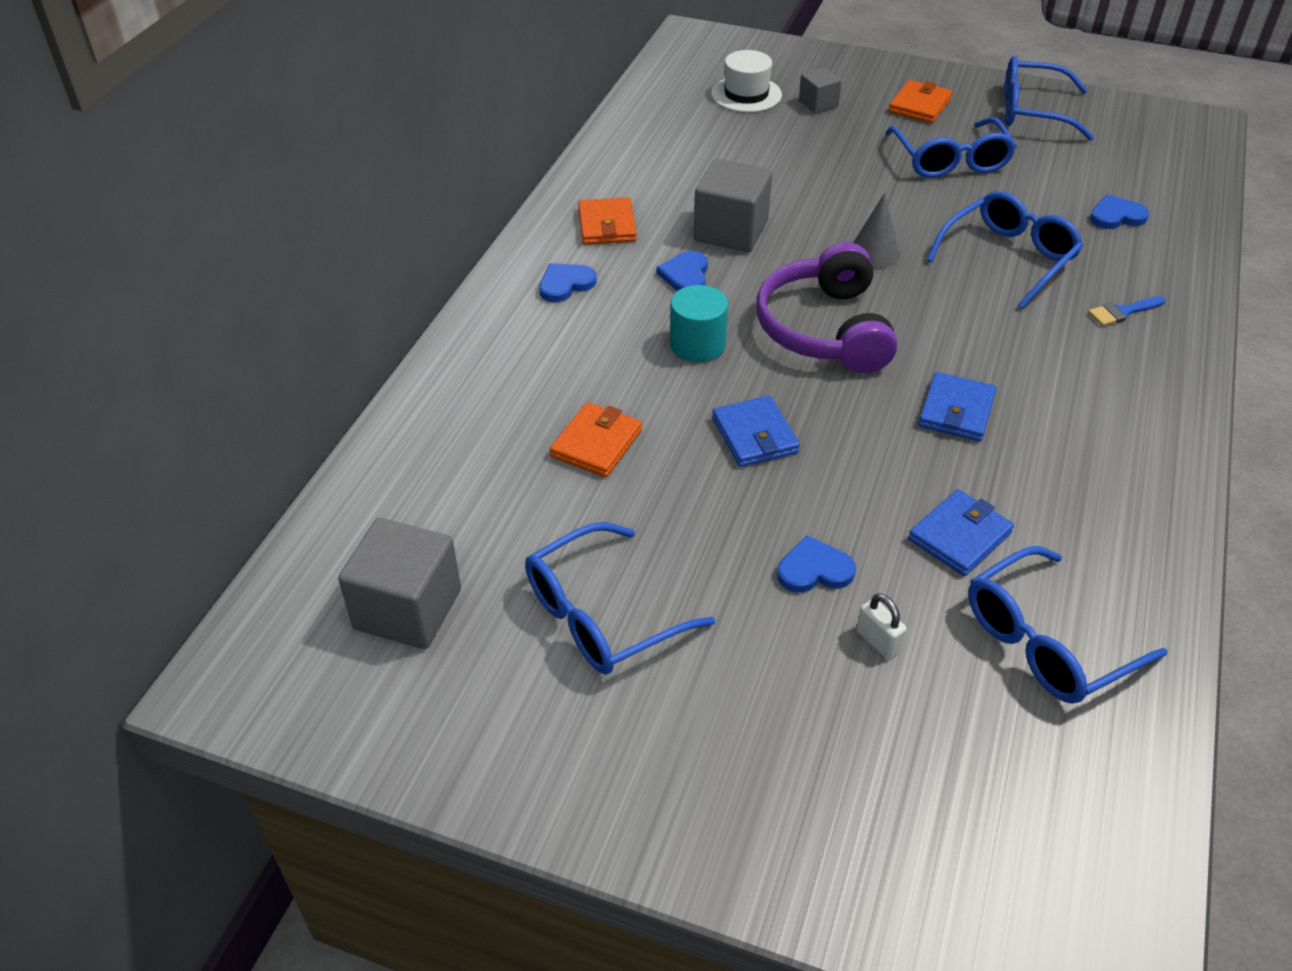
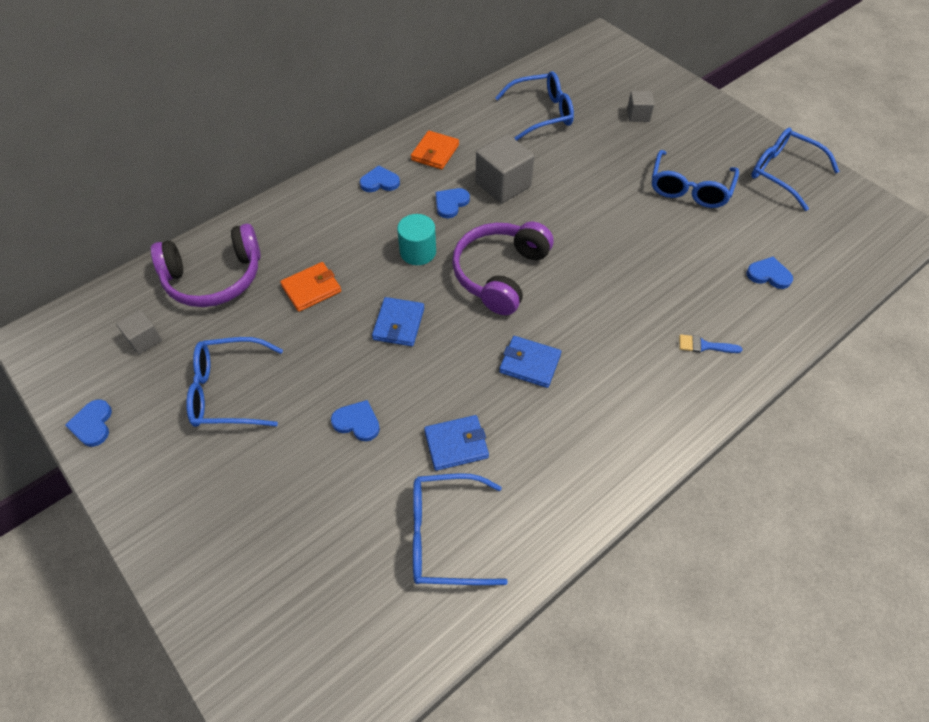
camera: 30 degrees right, 10 degrees up
grey cube [338,518,461,649] -> grey cube [116,310,162,354], size x0.56
white hat [711,50,782,113] -> none
grey cone [853,193,900,269] -> none
white padlock [856,593,907,659] -> none
orange wallet [888,80,952,123] -> none
blue wallet [919,372,996,442] -> blue wallet turned 60 degrees clockwise [499,336,561,388]
blue glasses [926,191,1083,309] -> blue glasses moved to [495,71,574,141]
none -> blue heart [65,400,112,447]
none -> purple headphones [151,224,261,307]

